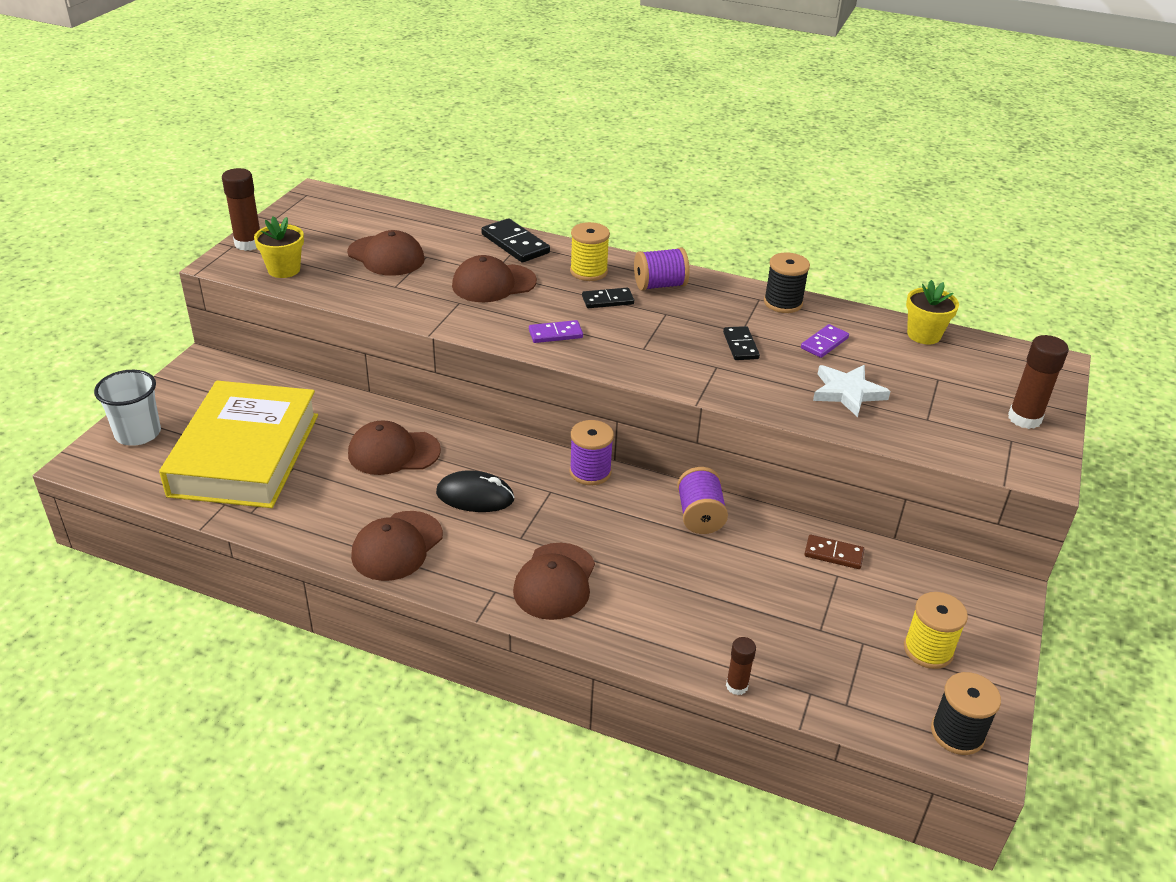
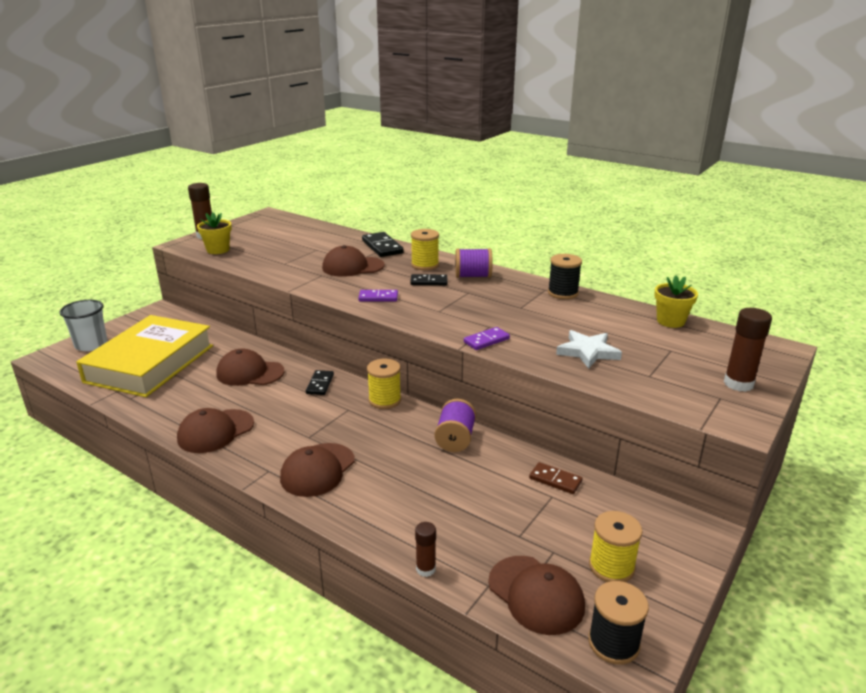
camera: 15 degrees right, 10 degrees down
brown cap [347,230,425,276] -> brown cap moved to [488,556,585,635]
black mouse [436,470,515,512] -> none
purple spool [570,420,614,485] -> yellow spool [367,359,401,409]
black domino [723,326,760,360] -> black domino moved to [306,370,334,395]
purple domino [801,324,849,358] -> purple domino moved to [464,327,510,350]

